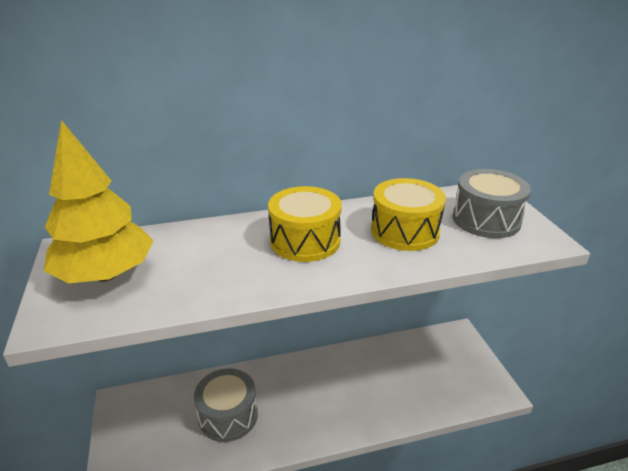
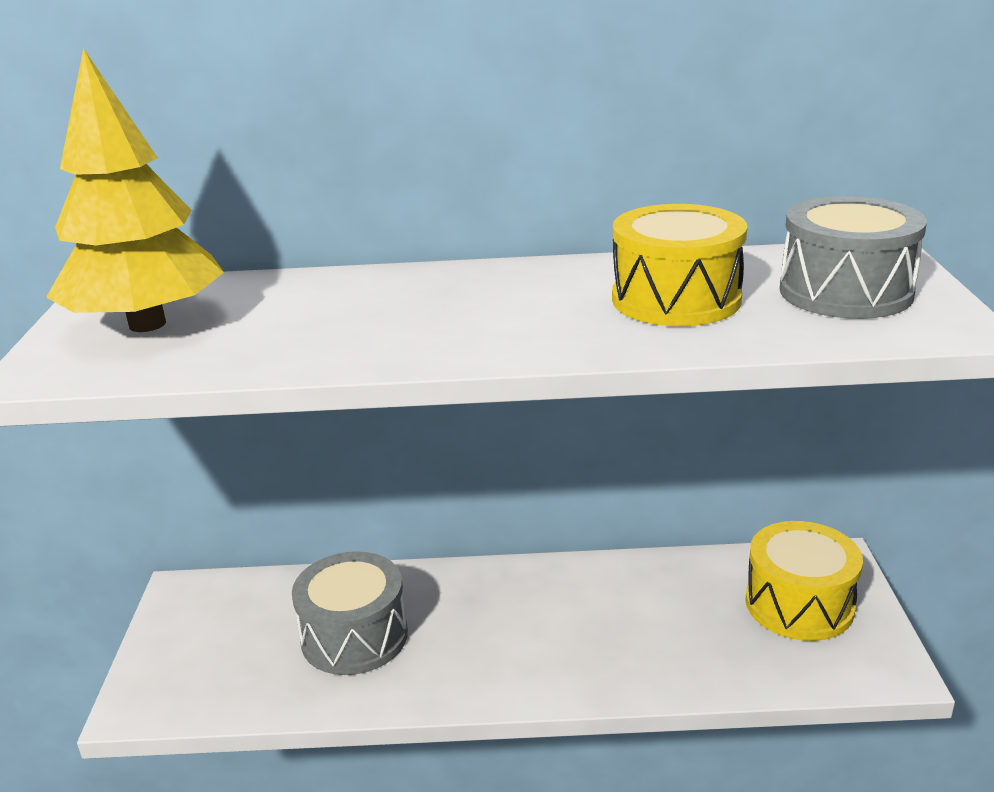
camera: 15 degrees right, 5 degrees down
yellow drum [268,186,342,262] -> yellow drum moved to [745,521,863,641]

